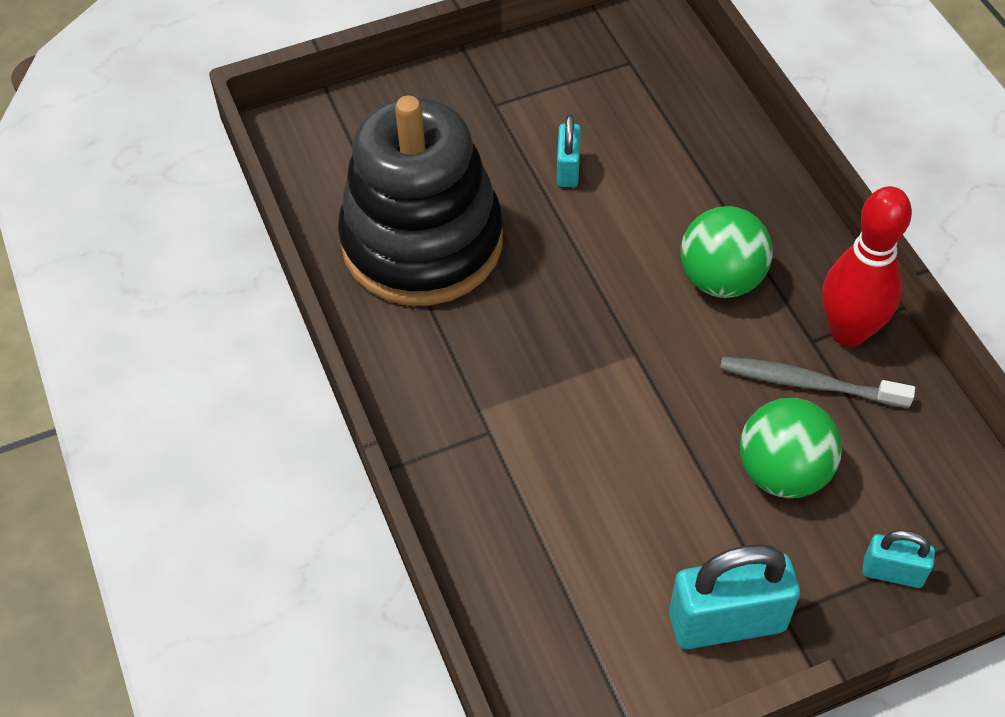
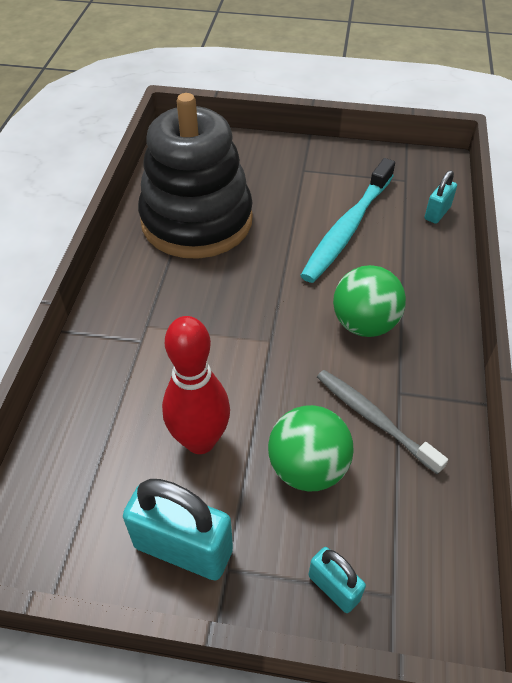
camera: 30 degrees right, 5 degrees down
turquoise padlock [557,115,581,187] -> turquoise padlock moved to [425,170,457,224]
red bowling pin [822,186,912,347] -> red bowling pin moved to [162,316,230,454]
none -> turquoise toothbrush [300,158,395,283]

